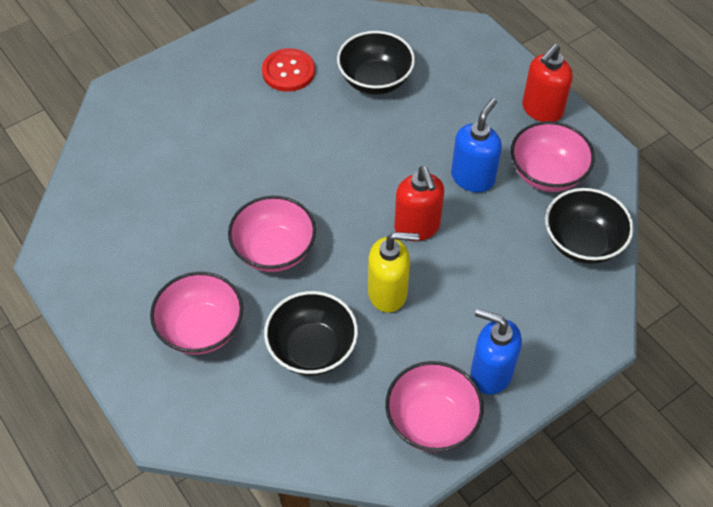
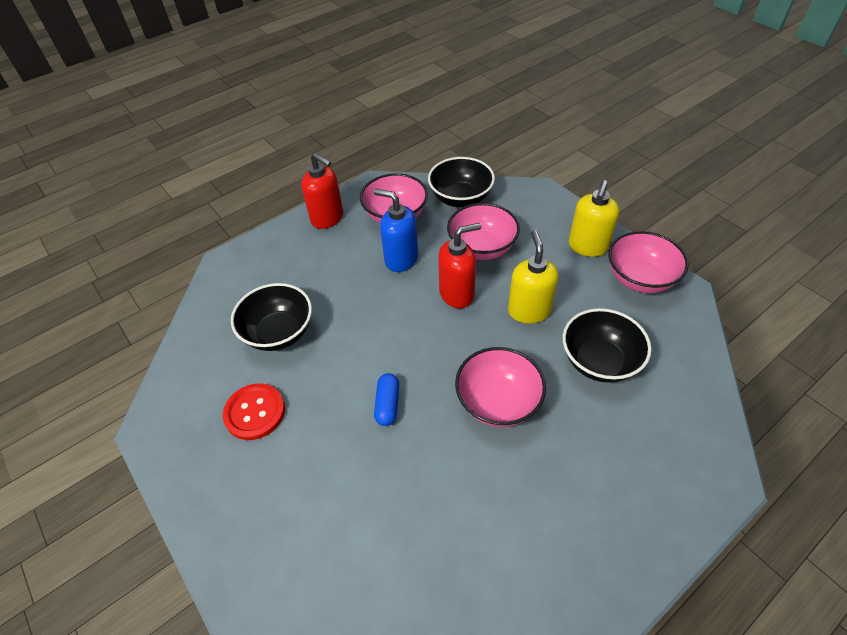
camera: 90 degrees left, 5 degrees down
pink bowl [150,272,243,355] -> pink bowl moved to [447,203,520,260]
blue soap dispenser [470,309,522,395] -> yellow soap dispenser [569,180,619,257]
none -> blue capsule [374,373,399,426]

